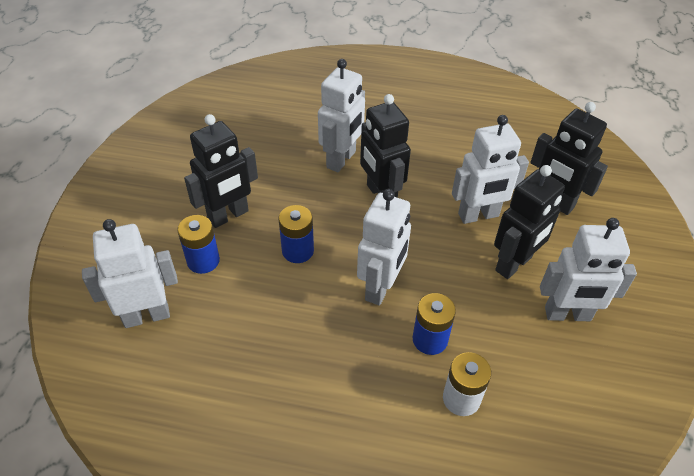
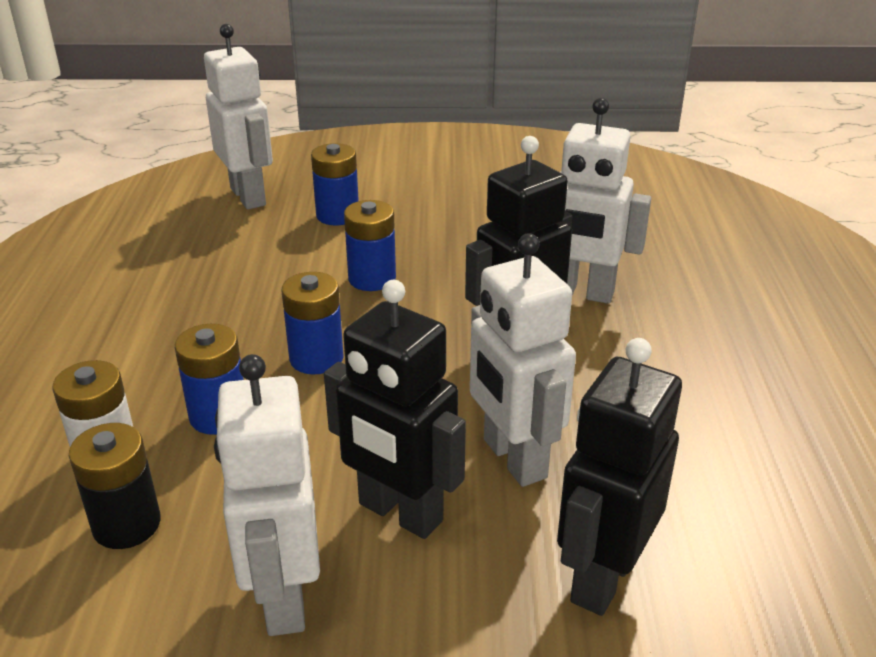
camera: 80 degrees right, 15 degrees down
black robot [184,114,258,228] -> none
white robot [357,189,411,306] -> blue battery [282,272,343,374]
none -> black battery [69,423,161,549]

